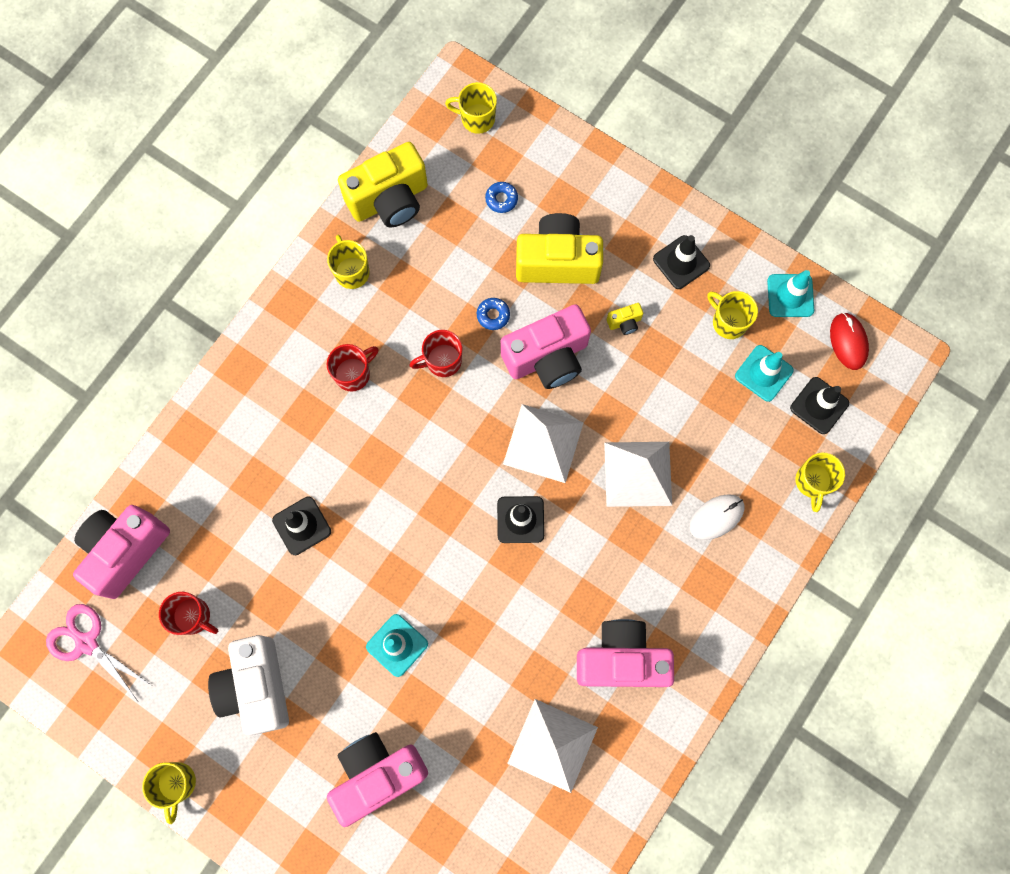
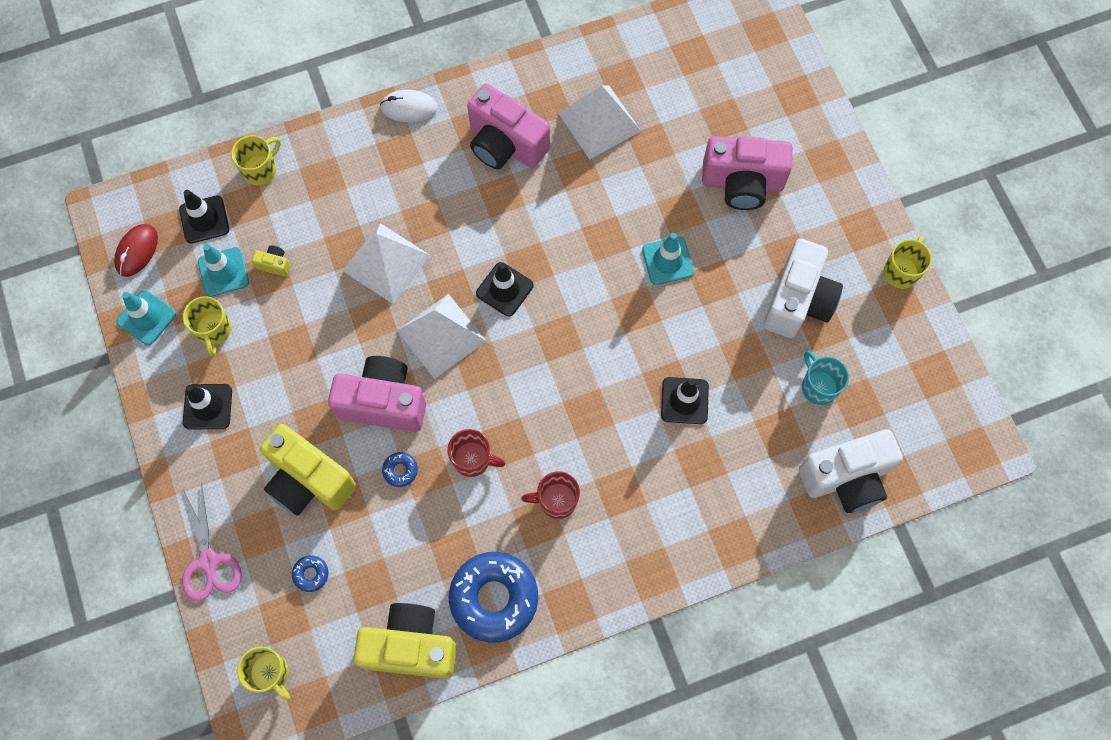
camera: 145 degrees left, 5 degrees down
pink scissors [46,604,152,702] -> pink scissors moved to [182,483,242,602]
pink camera [73,505,170,599] -> white camera [799,429,903,513]
red mug [159,592,218,635] -> turquoise mug [802,351,849,405]
yellow mug [327,235,369,289] -> blue donut [449,552,538,643]
yellow camera [607,303,643,335] -> yellow camera moved to [252,245,291,277]
white mouse [689,494,744,540] -> white mouse moved to [380,90,438,122]

